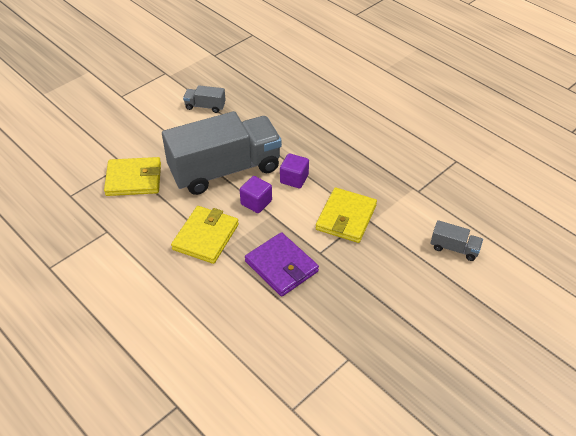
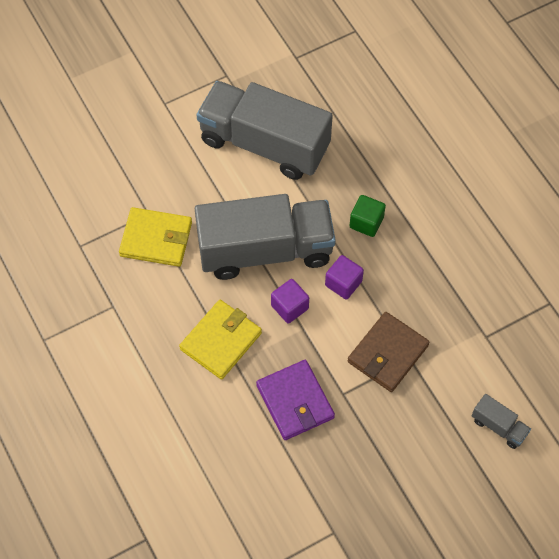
camera: 15 degrees right, 15 degrees up
grey truck [183,85,226,113] -> grey truck [197,81,333,180], size x2.50
yellow wallet [316,187,377,243] -> brown wallet [348,312,429,392]
none -> green cube [349,195,386,237]

